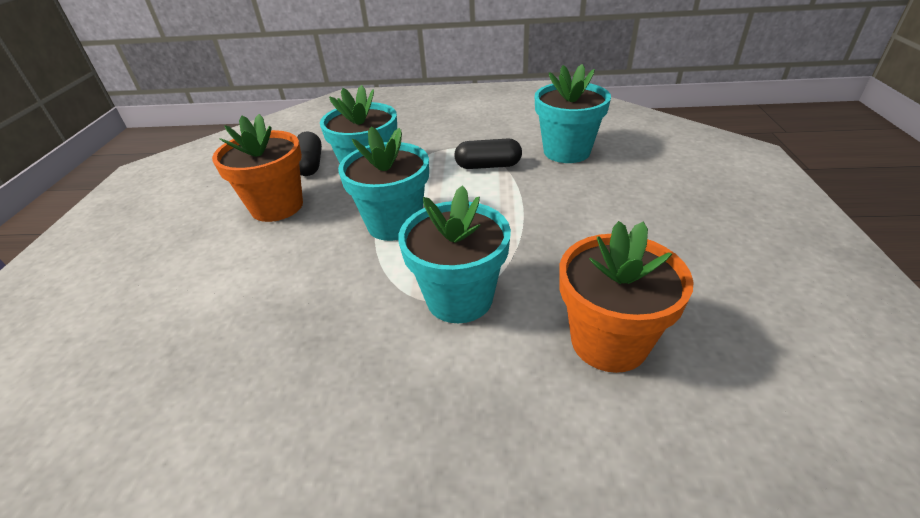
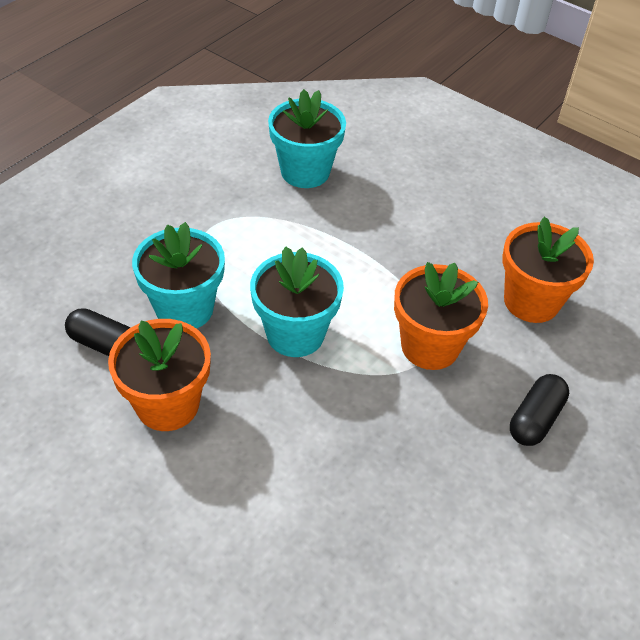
camera: 60 degrees left, 10 degrees up
turquoise flower pot [398,185,511,323] -> orange flower pot [394,262,488,370]
black capsule [454,139,522,169] -> black capsule moved to [510,374,569,446]

